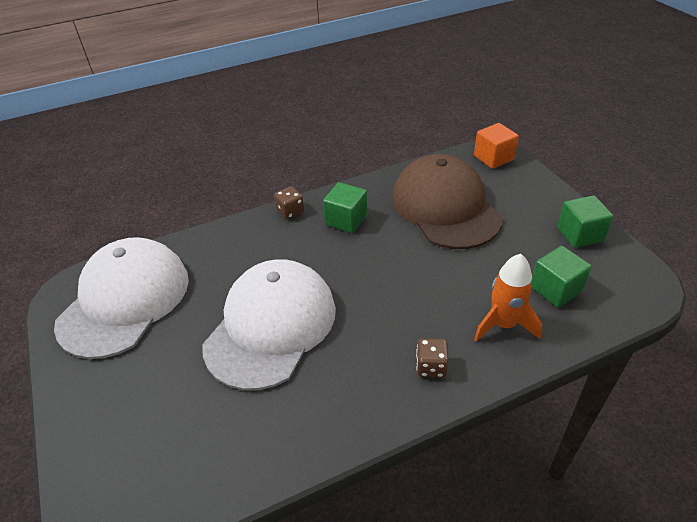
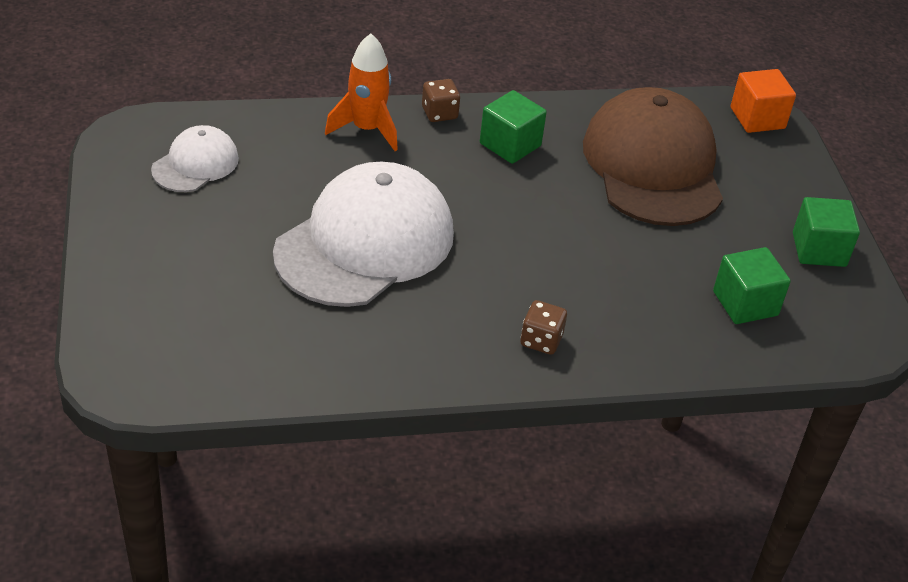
camera: 10 degrees right, 0 degrees up
white cap [54,237,189,359] -> white cap [151,125,239,192], size x0.50
orange rocket [474,254,542,341] -> orange rocket moved to [325,34,398,151]

